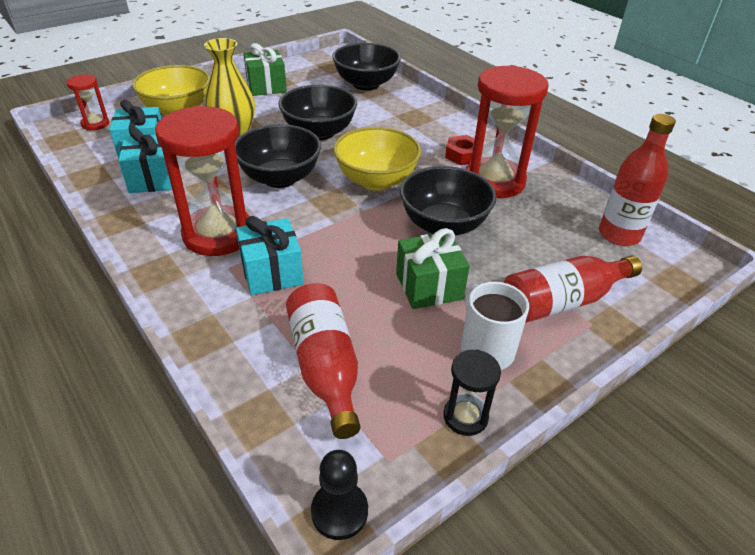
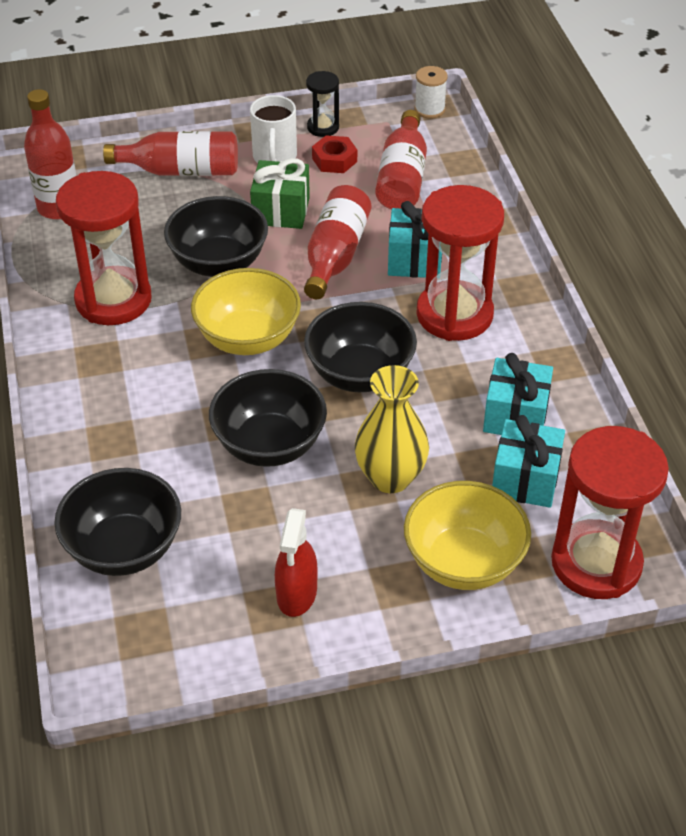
camera: 155 degrees left, 5 degrees up
red hourglass [66,74,109,130] -> red hourglass [551,426,669,599], size x2.08
green gift [244,43,287,96] -> red spray bottle [275,508,318,617]
black pawn [311,450,368,540] -> white spool [414,66,448,118]
red nut [445,135,475,165] -> red nut moved to [312,135,357,173]
none -> red bottle [304,185,371,299]

